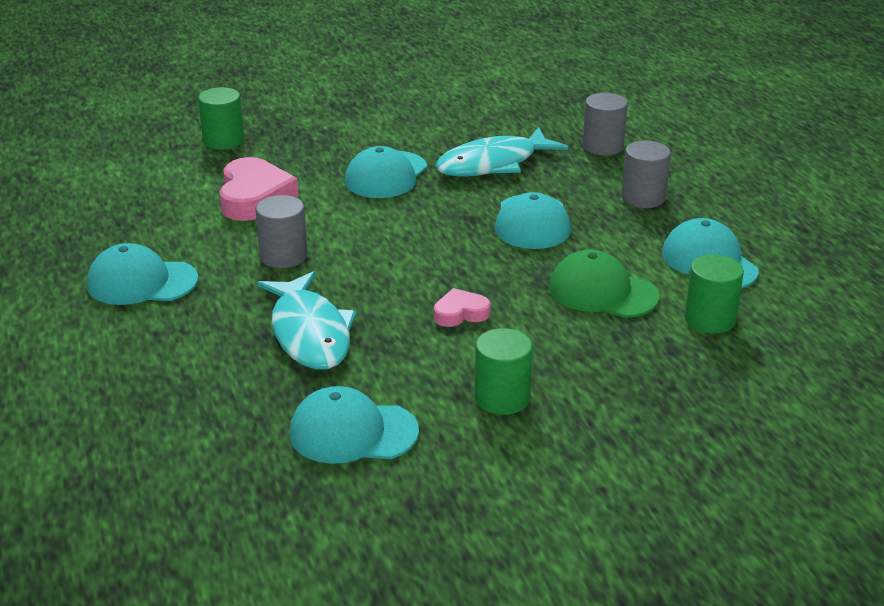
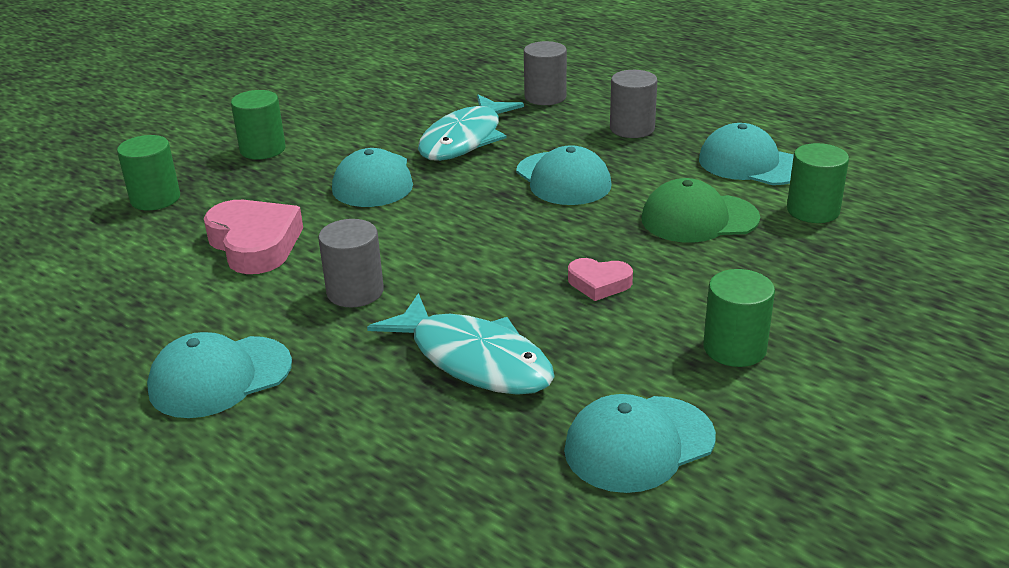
camera: 30 degrees left, 0 degrees up
pink heart [434,288,491,327] -> pink heart turned 120 degrees counterclockwise [568,258,633,301]
none -> green cylinder [231,90,286,159]

